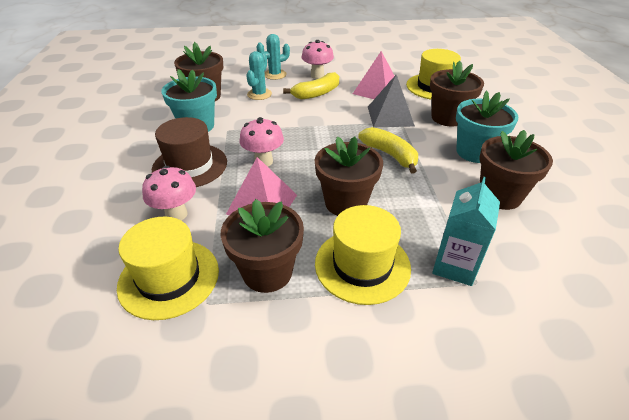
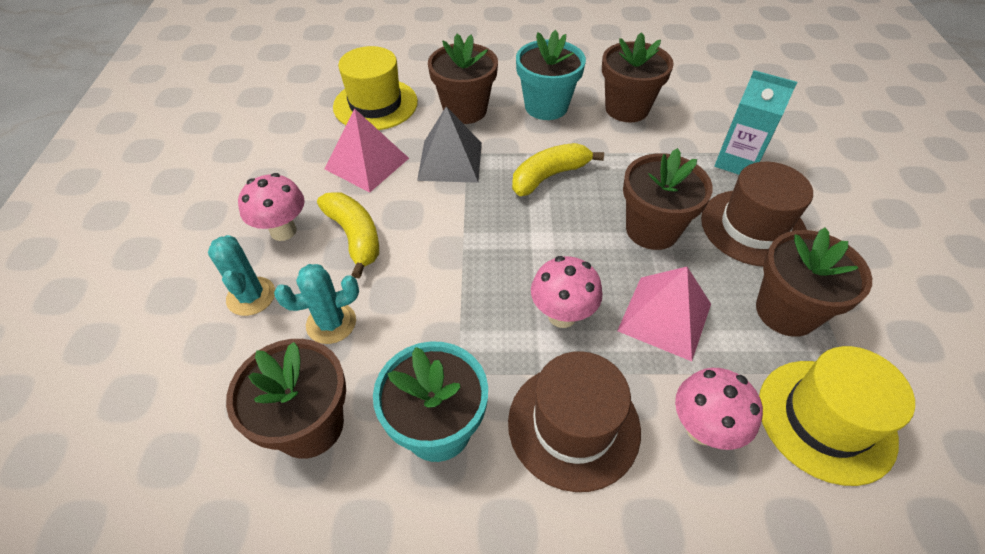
camera: 85 degrees left, 10 degrees up
turquoise cactus [246,51,272,100] -> turquoise cactus turned 45 degrees counterclockwise [274,264,359,344]
yellow hat [315,205,411,305] -> brown hat [701,162,813,267]

